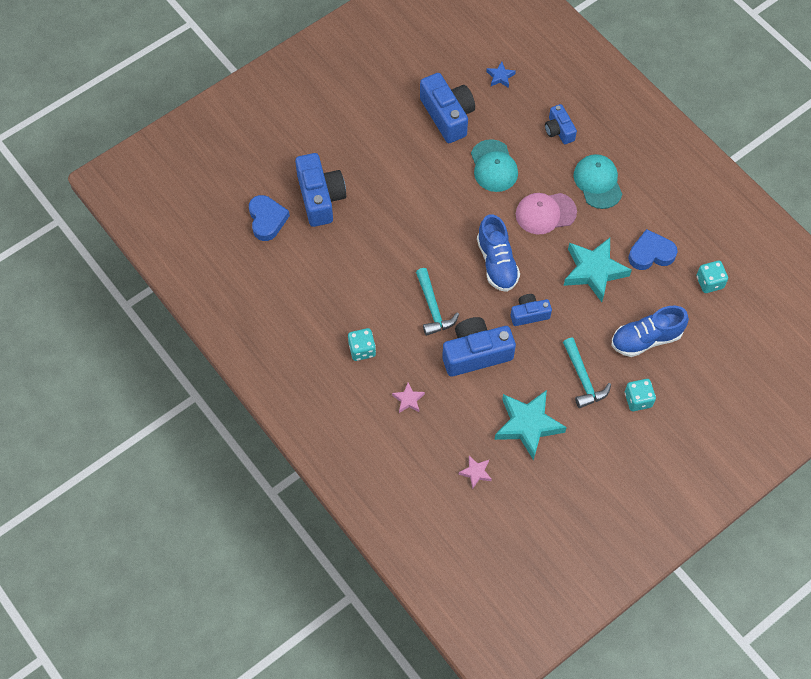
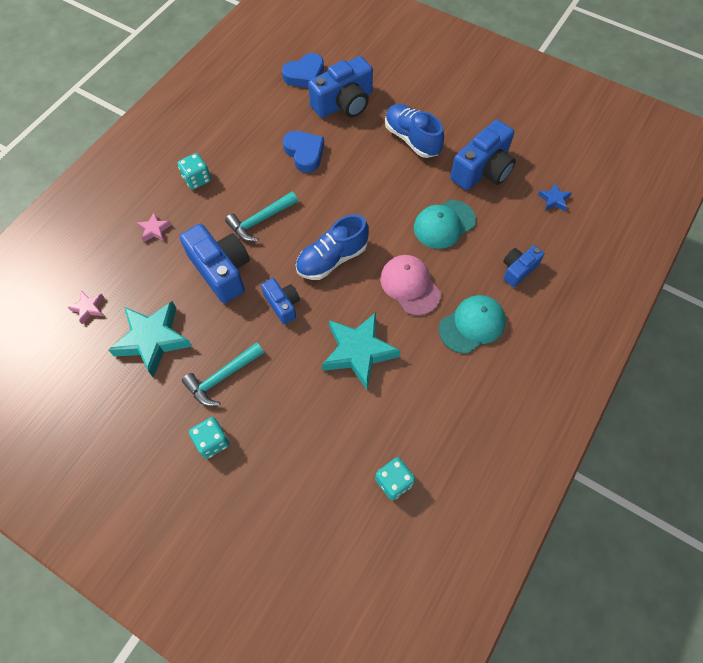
camera: 70 degrees right, 0 degrees up
blue shoe [612,306,689,357] -> blue shoe moved to [385,104,444,158]
blue heart [628,229,678,270] -> blue heart moved to [283,131,324,173]

